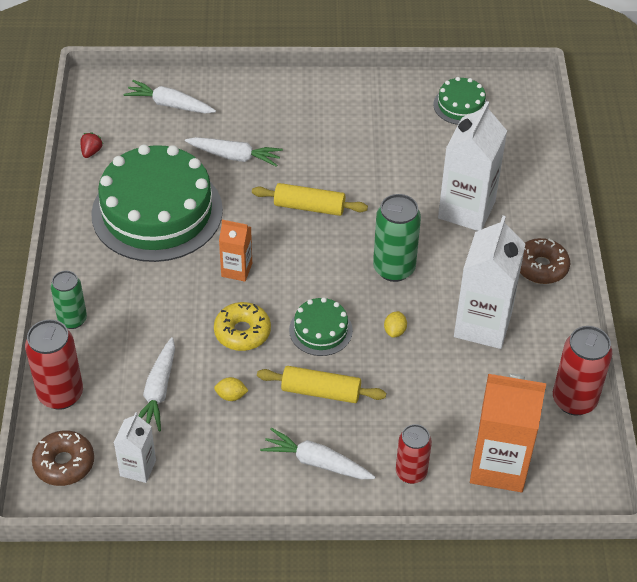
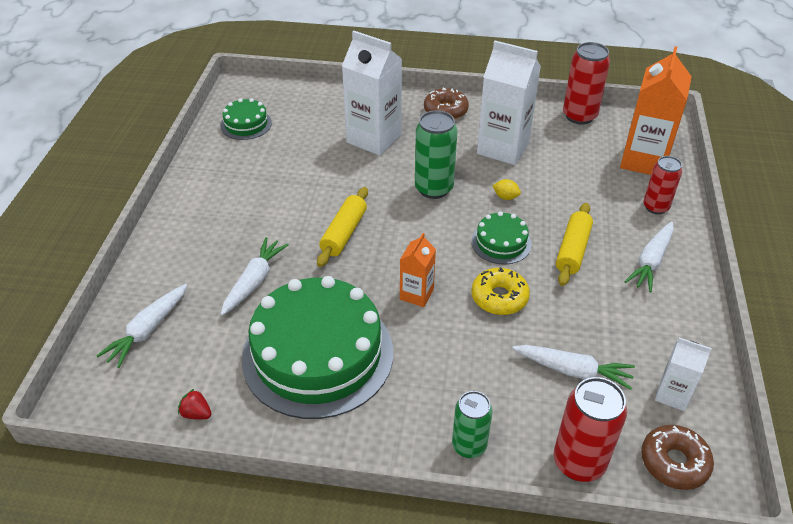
camera: 80 degrees left, 5 degrees down
yellow lemon [214,377,249,401] -> none

